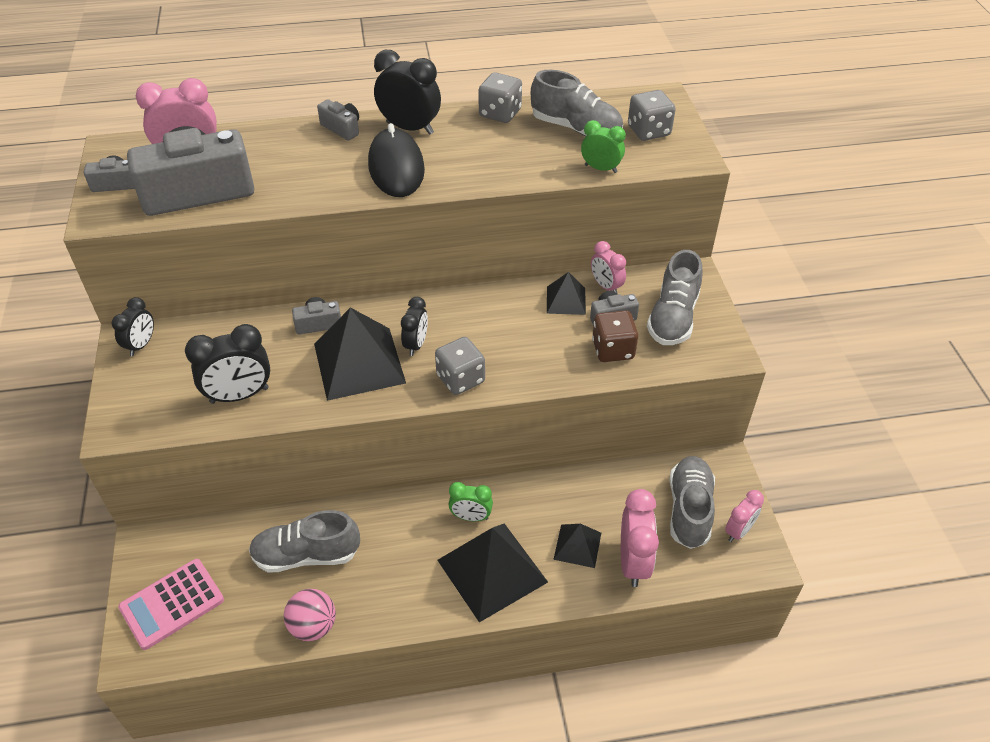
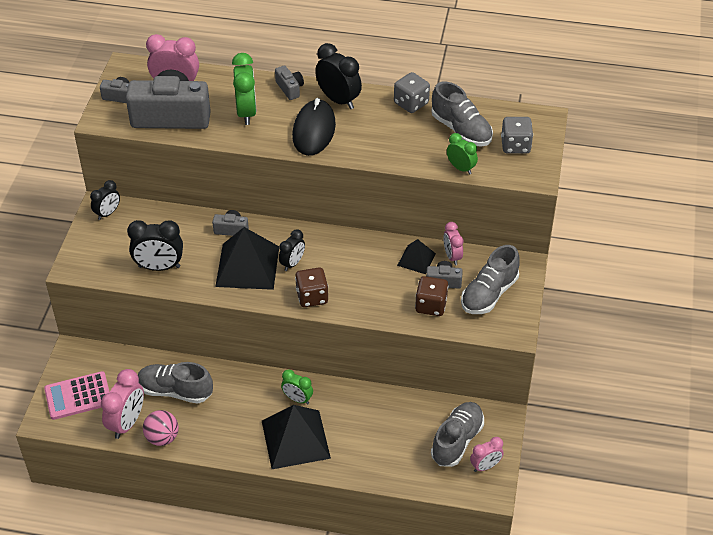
camera: 20 degrees right, 0 degrees up
grey dice [435,337,485,395] -> brown dice [295,267,328,307]
black pyramid [553,524,601,568] -> none
pink clock [621,489,659,587] -> pink clock moved to [101,369,144,439]
none -> green clock [232,53,257,125]

